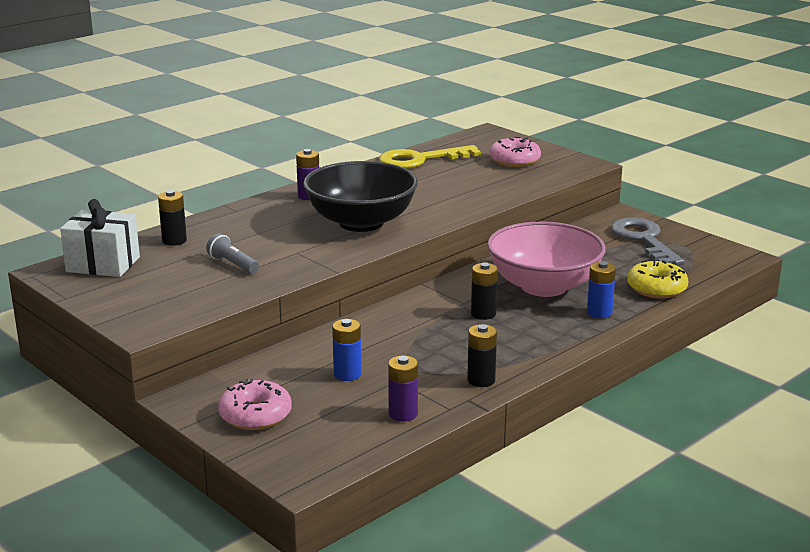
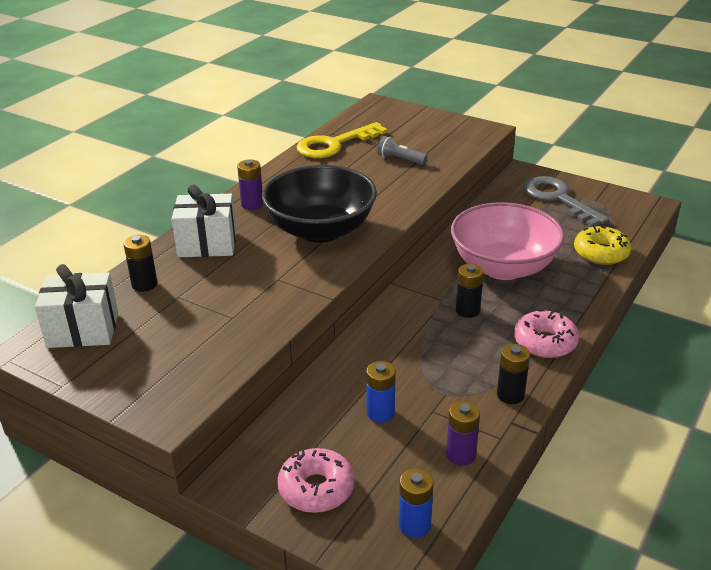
camera: 15 degrees left, 10 degrees up
grey flashlight [206,233,259,273] -> grey flashlight moved to [377,136,427,165]
pink donut [489,137,541,167] -> pink donut moved to [514,310,579,358]
blue battery [587,261,616,318] -> blue battery moved to [399,469,434,538]
none -> white gift [172,185,236,257]

